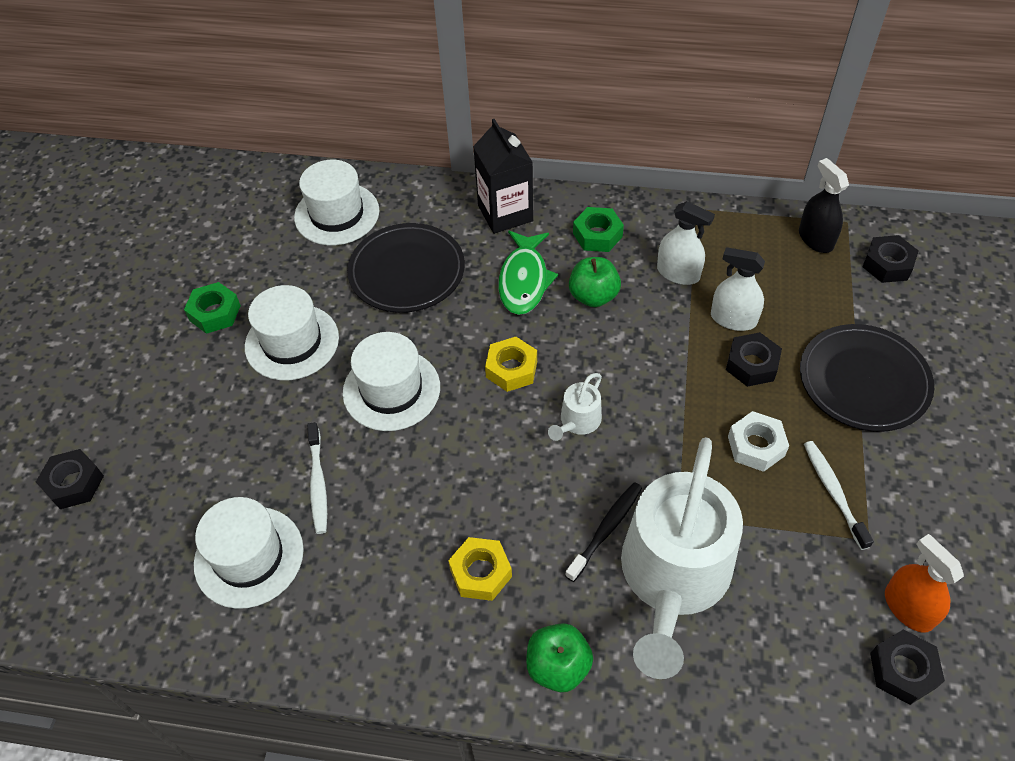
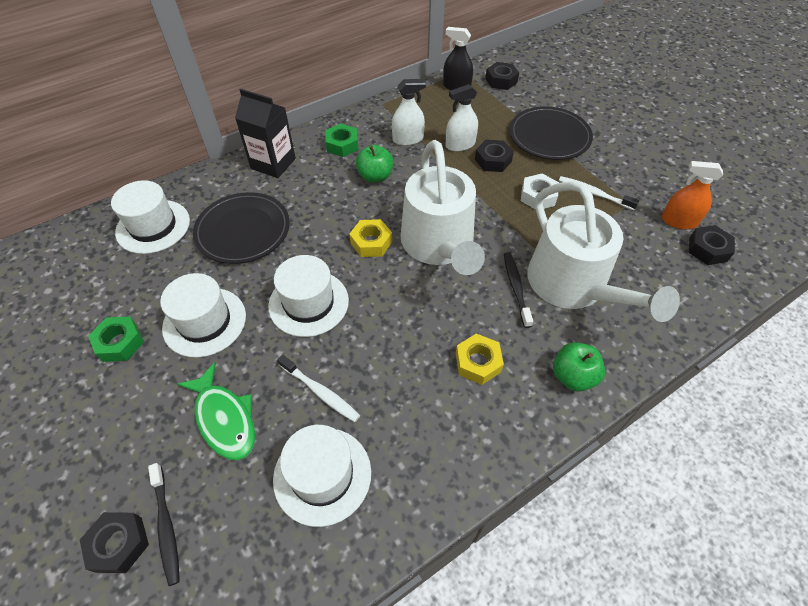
camera: 45 degrees left, 0 degrees up
green fish [498,231,558,315] -> green fish moved to [177,362,255,460]
white watering can [548,373,602,441] -> white watering can [401,140,485,275], size x2.45
none -> black toothbrush [148,463,180,586]

